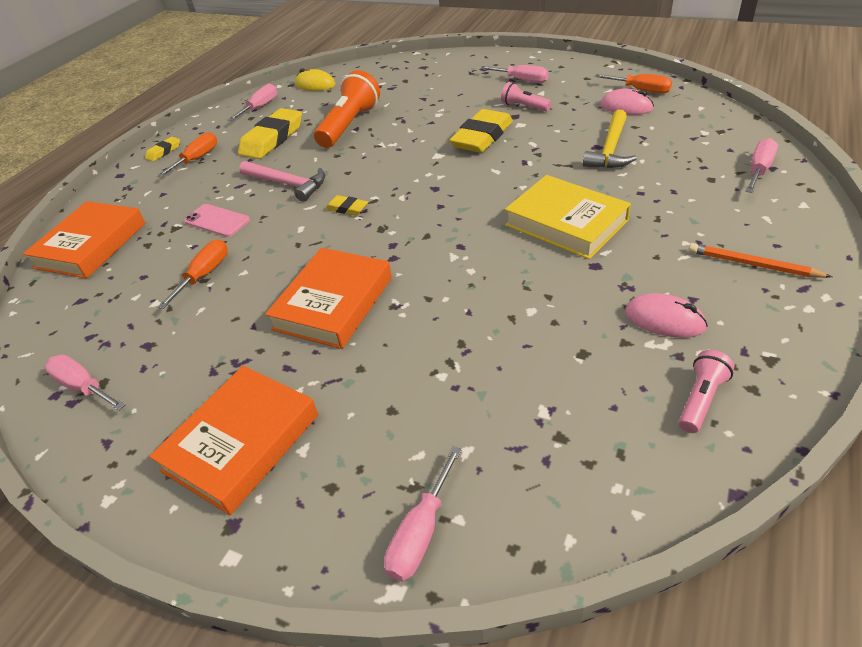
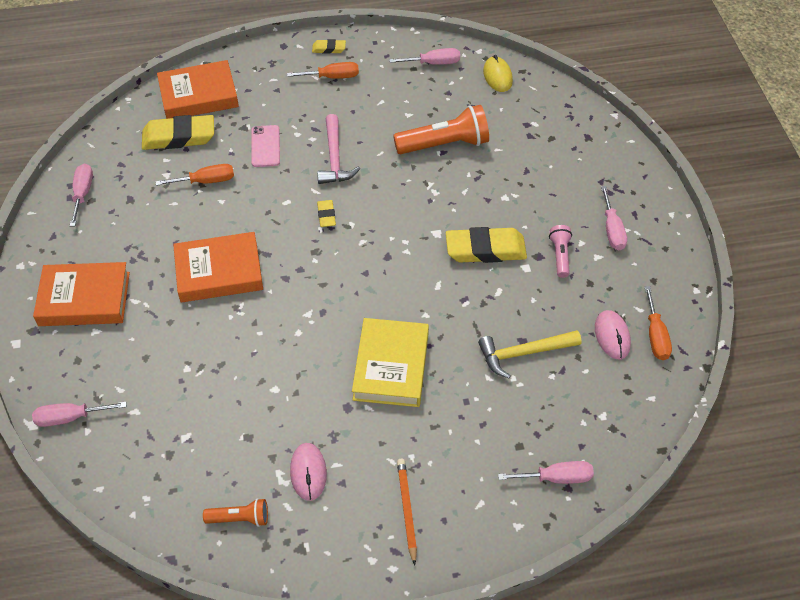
camera: 50 degrees right, 10 degrees up
yellow eraser [238,108,302,159] -> yellow eraser moved to [142,115,214,150]
pink flashlight [678,350,735,433] -> orange flashlight [203,498,268,527]

